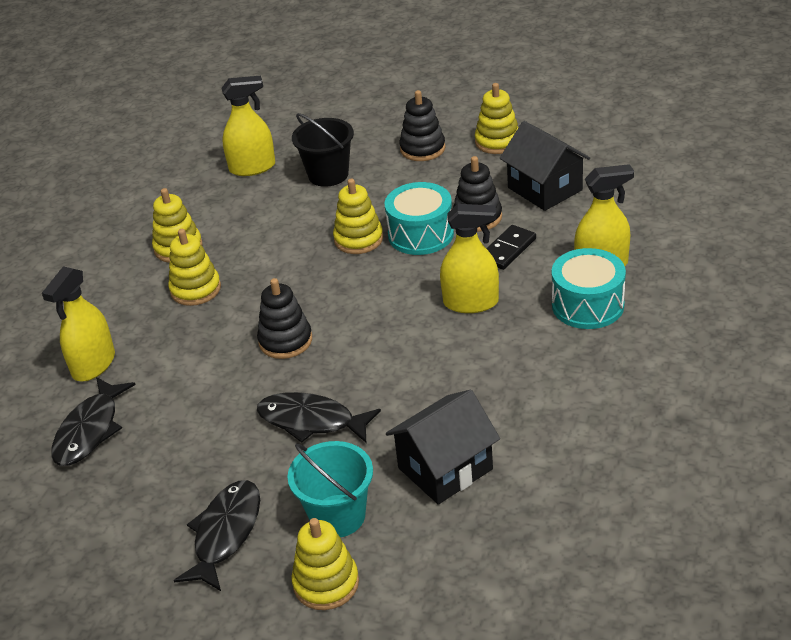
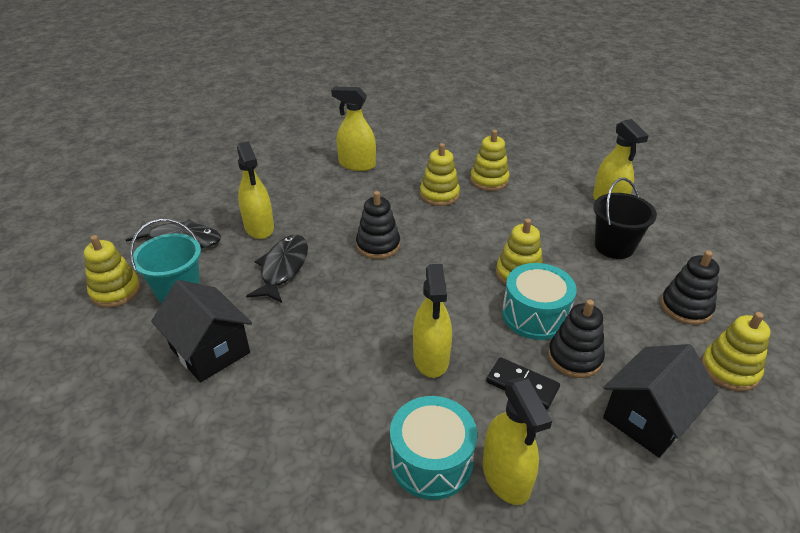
camera: 80 degrees right, 0 degrees up
black fish [51,377,136,466] -> none
none -> yellow spray bottle [237,141,274,239]

